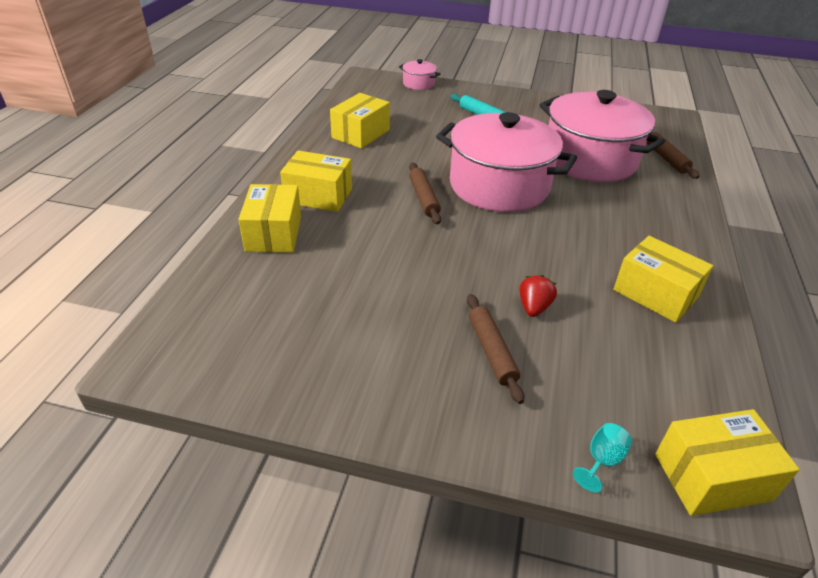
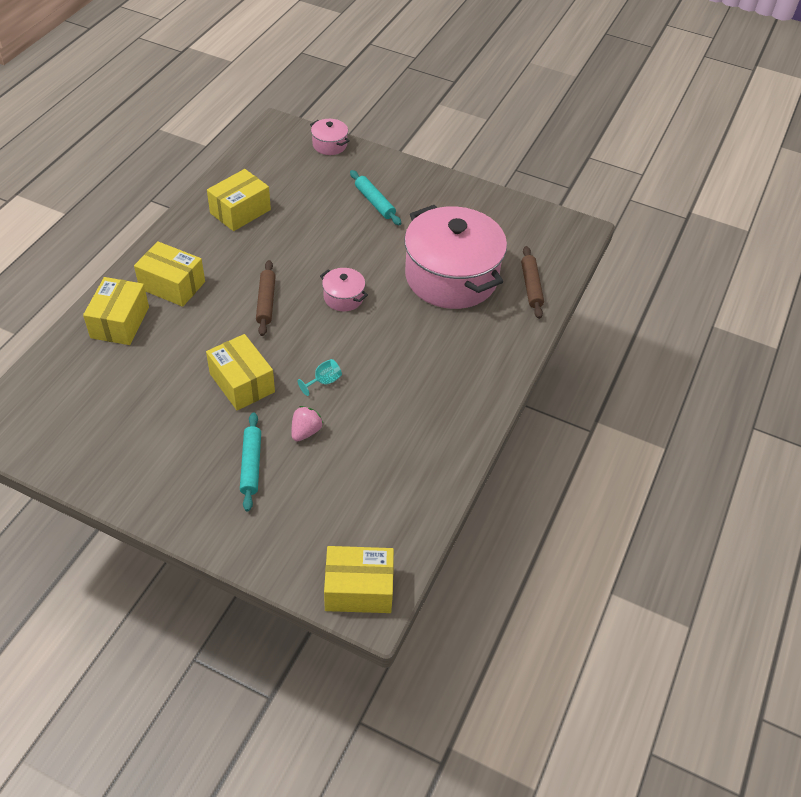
camera: 10 degrees right, 10 degrees up
pink pot [436,112,577,212] -> pink pot [320,268,368,311], size x0.42
brown rolling pin [467,294,524,404] -> turquoise rolling pin [240,412,261,511]
red strawberry [519,275,557,317] -> pink strawberry [291,406,323,441]
turquoise goblet [573,423,632,492] -> turquoise goblet moved to [298,359,342,396]
yellow box [613,236,713,323] -> yellow box moved to [206,334,275,410]

